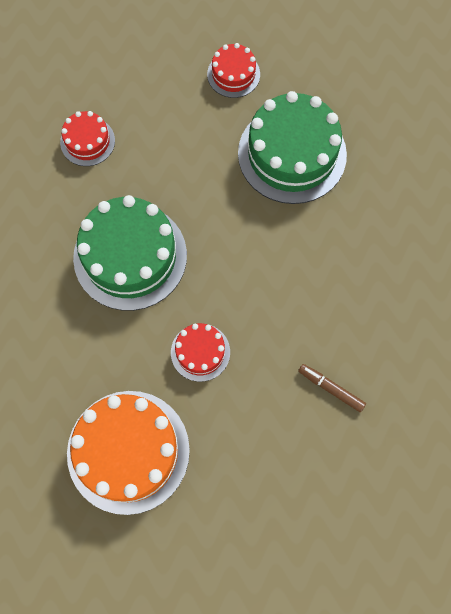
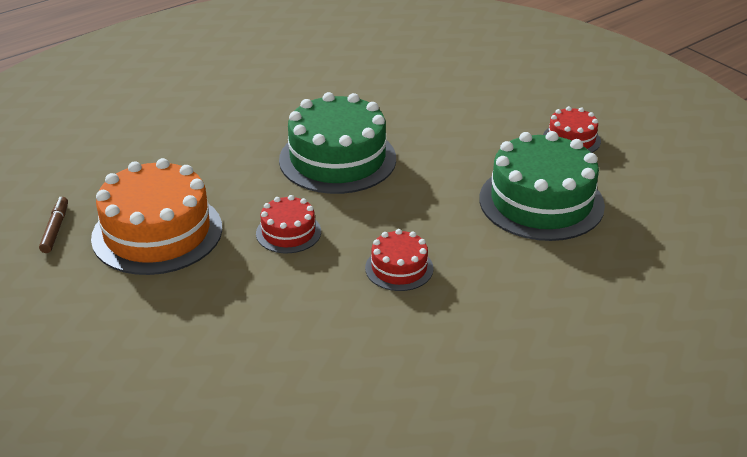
camera: 55 degrees right, 35 degrees down
red cake [60,111,115,166] -> red cake moved to [365,229,433,291]
brown marker [298,364,366,412] -> brown marker moved to [39,197,68,253]

